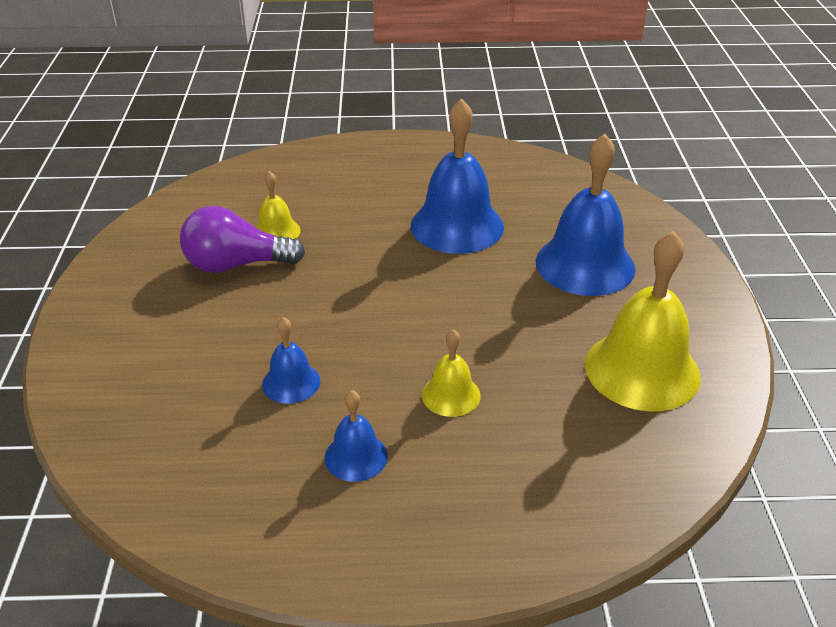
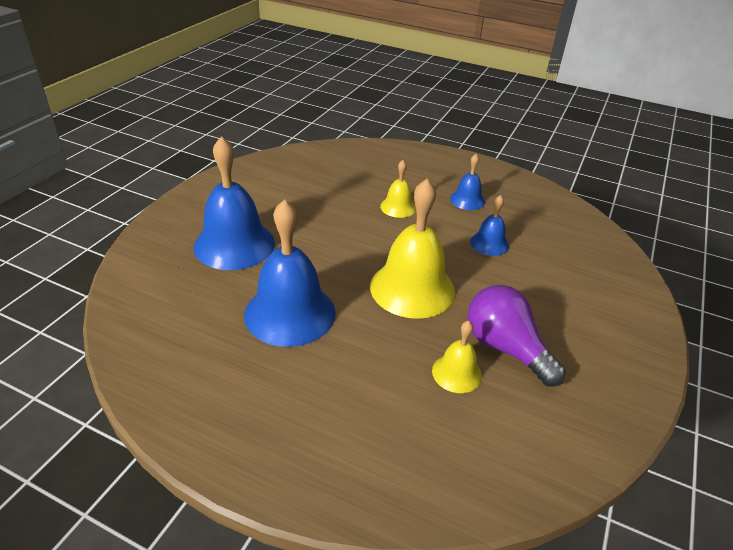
camera: 155 degrees left, 0 degrees up
purple light bulb [180,206,305,273] -> purple light bulb turned 150 degrees counterclockwise [467,285,566,386]
yellow bell [585,231,701,411] -> yellow bell moved to [370,179,455,319]

